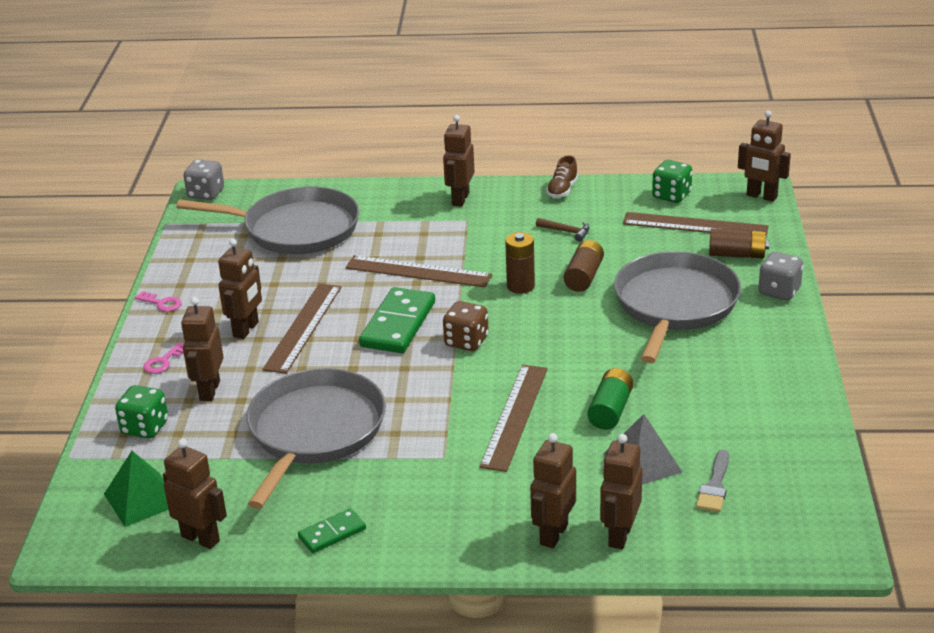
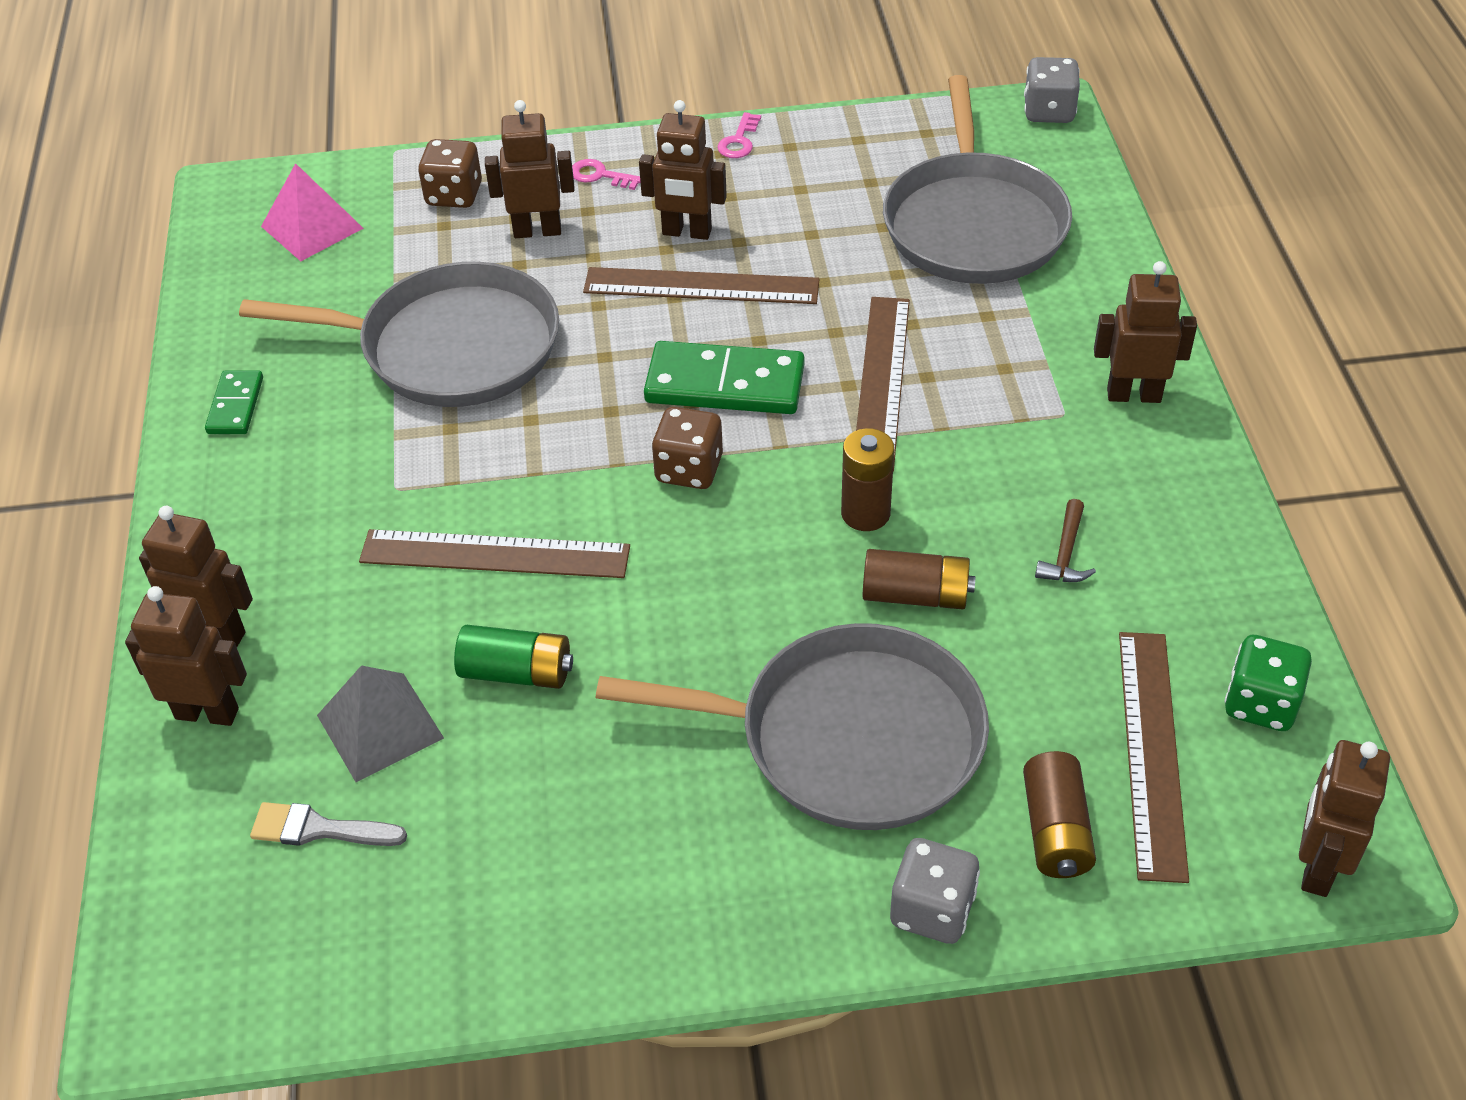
camera: 80 degrees right, 15 degrees up
green pyramid [104,451,169,527] -> pink pyramid [261,163,364,261]
green dice [115,385,168,439] -> brown dice [418,139,482,208]
brown robot [163,439,227,549] -> none
green domino [298,508,366,553] -> green domino turned 45 degrees clockwise [205,371,263,434]
brown shoe [546,155,578,198] -> none

